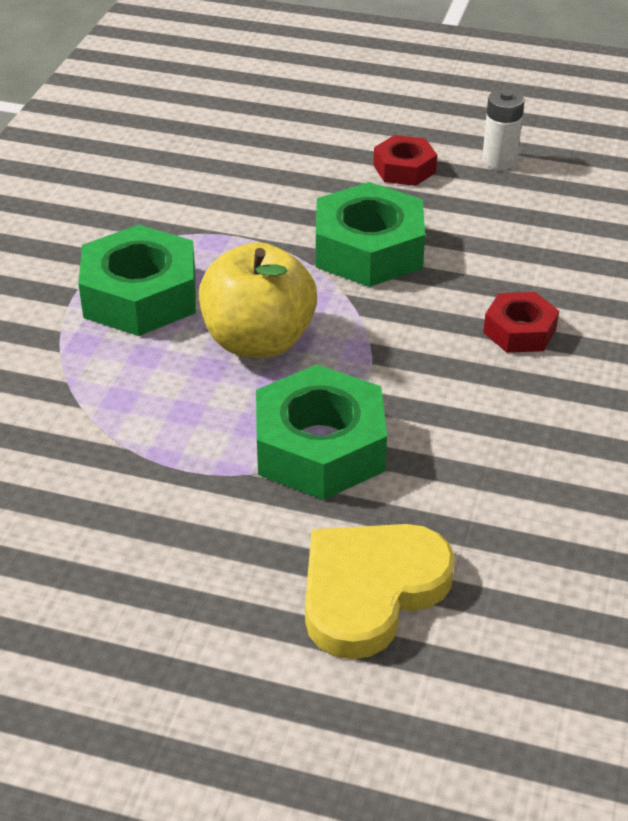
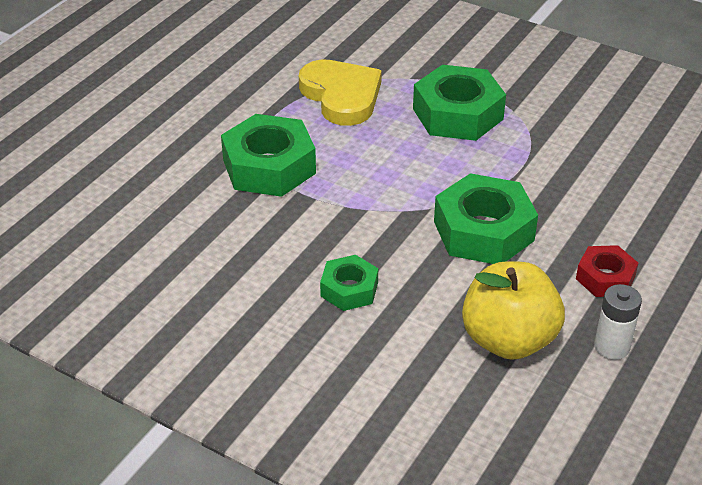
camera: 105 degrees right, 0 degrees up
yellow apple [199,242,317,358] -> yellow apple moved to [462,261,565,360]
yellow heart [305,524,455,659] -> yellow heart moved to [299,59,382,126]
red nut [483,292,559,353] -> green nut [320,255,378,311]

